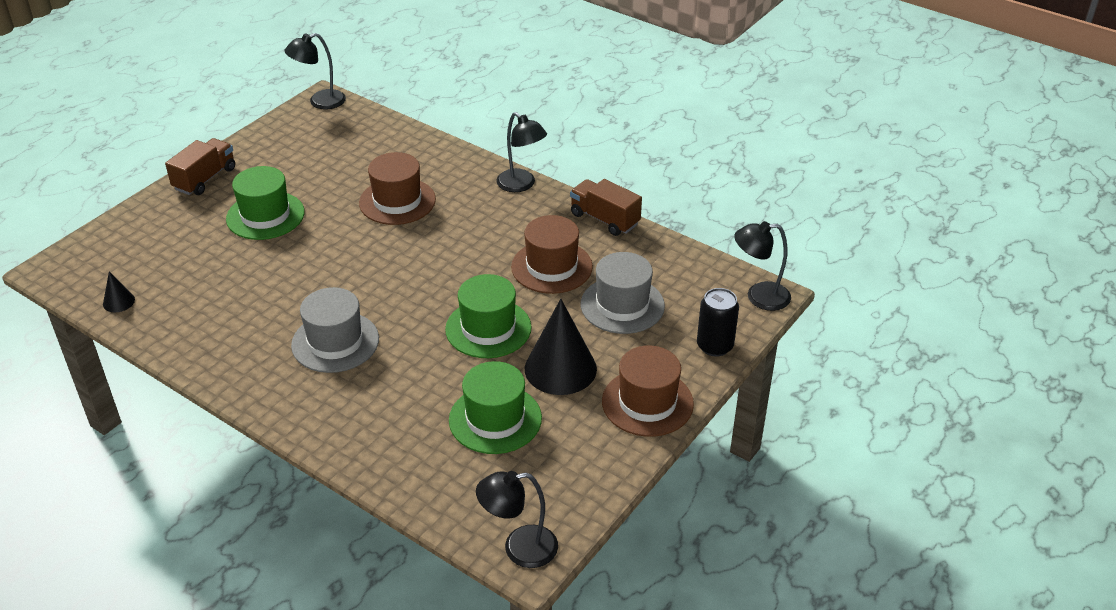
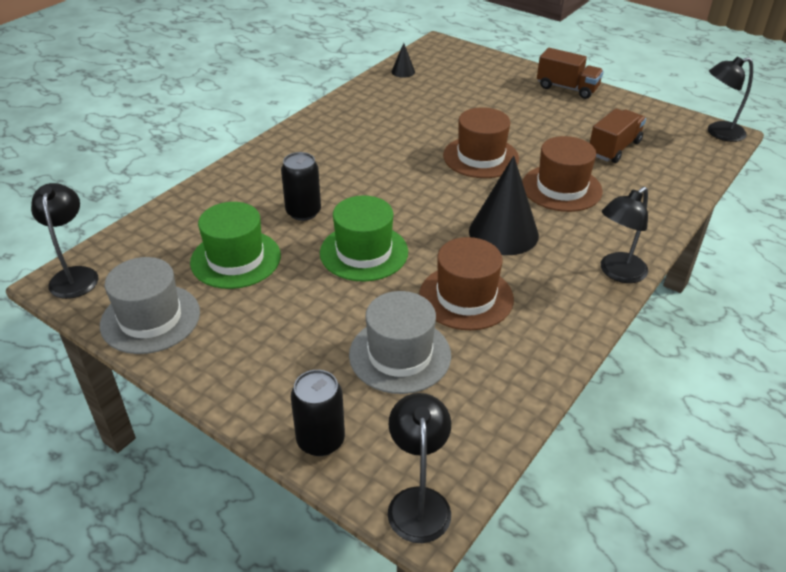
camera: 90 degrees right, 0 degrees up
green hat [226,166,305,240] -> none
black lamp [285,33,346,109] -> black lamp turned 75 degrees counterclockwise [708,57,753,142]
grey hat [291,287,379,373] -> grey hat moved to [100,257,200,354]
black cone [525,299,597,395] -> black cone moved to [469,156,539,255]
brown truck [570,179,642,236] -> brown truck moved to [590,108,646,163]
brown hat [602,346,694,437] -> brown hat moved to [443,107,519,178]
none -> black can [281,152,321,221]

